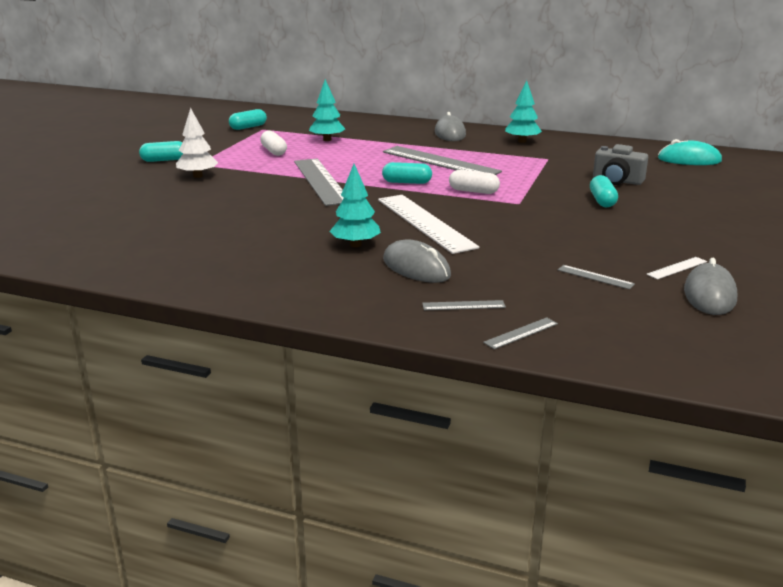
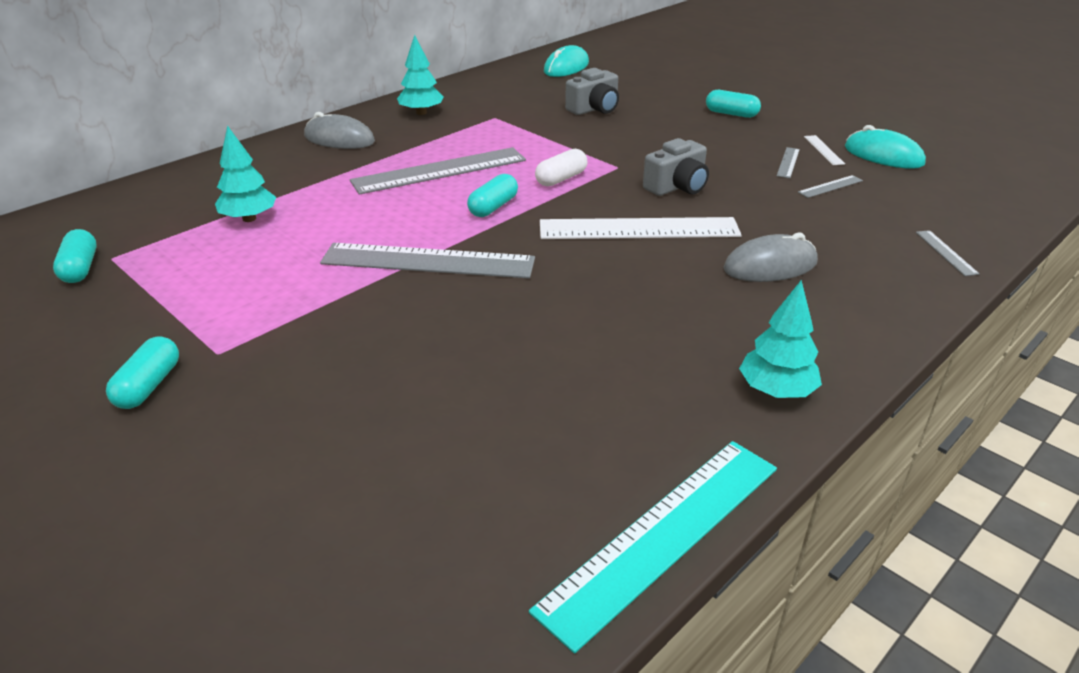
camera: 65 degrees left, 10 degrees up
white tree [176,107,218,178] -> none
white capsule [260,131,287,156] -> none
turquoise tree [329,164,381,247] -> turquoise tree moved to [739,280,822,398]
grey ruler [422,300,506,310] -> grey ruler moved to [777,147,800,178]
turquoise capsule [590,175,618,207] -> turquoise capsule moved to [706,90,761,118]
grey mouse [684,258,737,315] -> turquoise mouse [845,125,926,169]
none -> turquoise ruler [529,441,777,653]
none -> grey camera [643,138,709,196]

